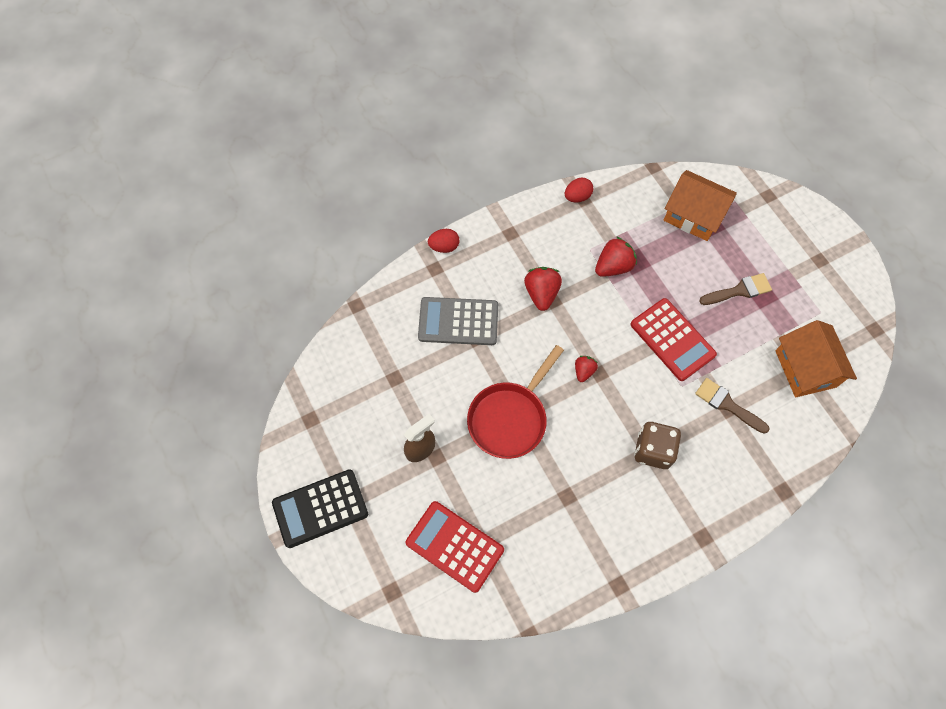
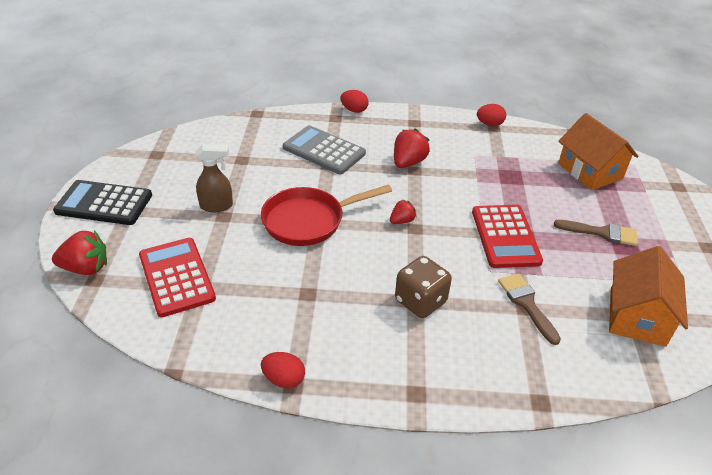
camera: 30 degrees right, 25 degrees down
red strawberry [595,236,637,277] -> red strawberry moved to [52,230,107,275]
none -> red egg [261,352,305,389]

